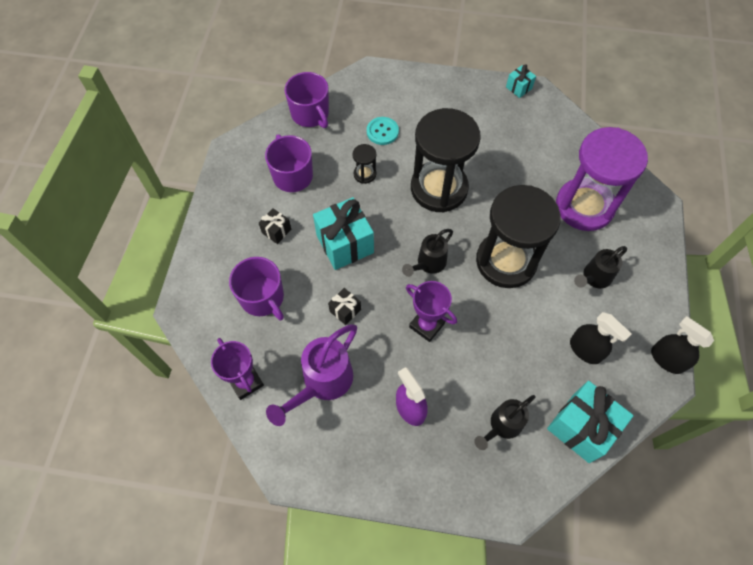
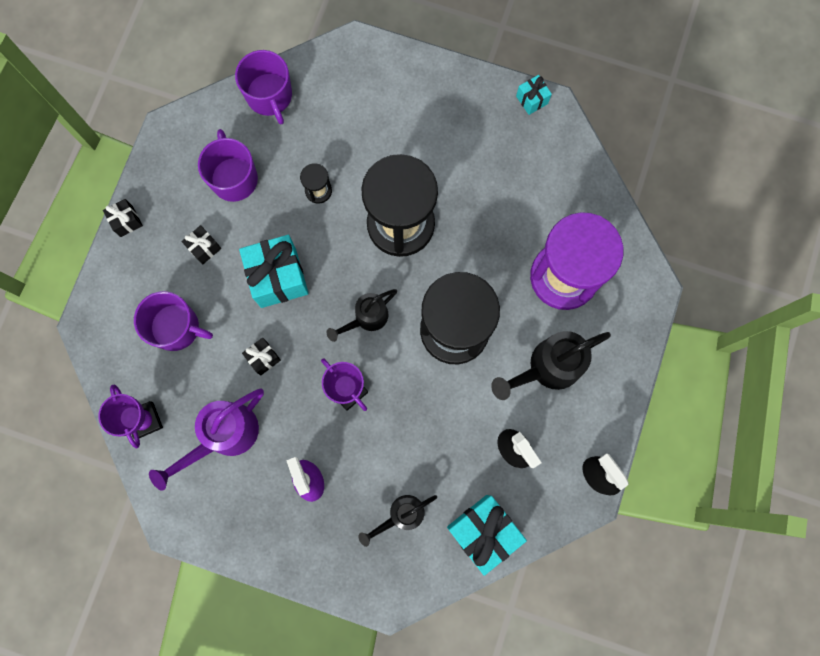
camera: 10 degrees right, 15 degrees up
purple mug [229,257,284,321] -> purple mug turned 45 degrees counterclockwise [134,291,213,351]
turquoise button [367,117,399,145] -> none
black watering can [574,246,627,289] -> black watering can [491,331,611,400], size x1.57
none -> black gift [103,199,143,237]

